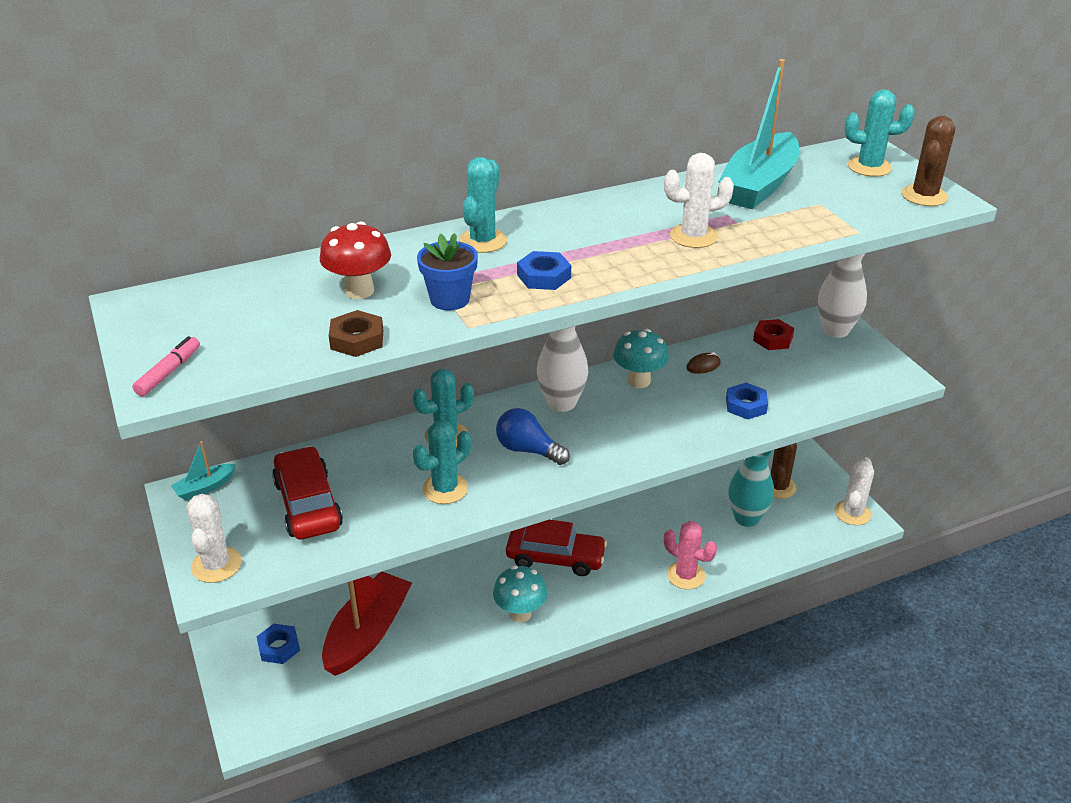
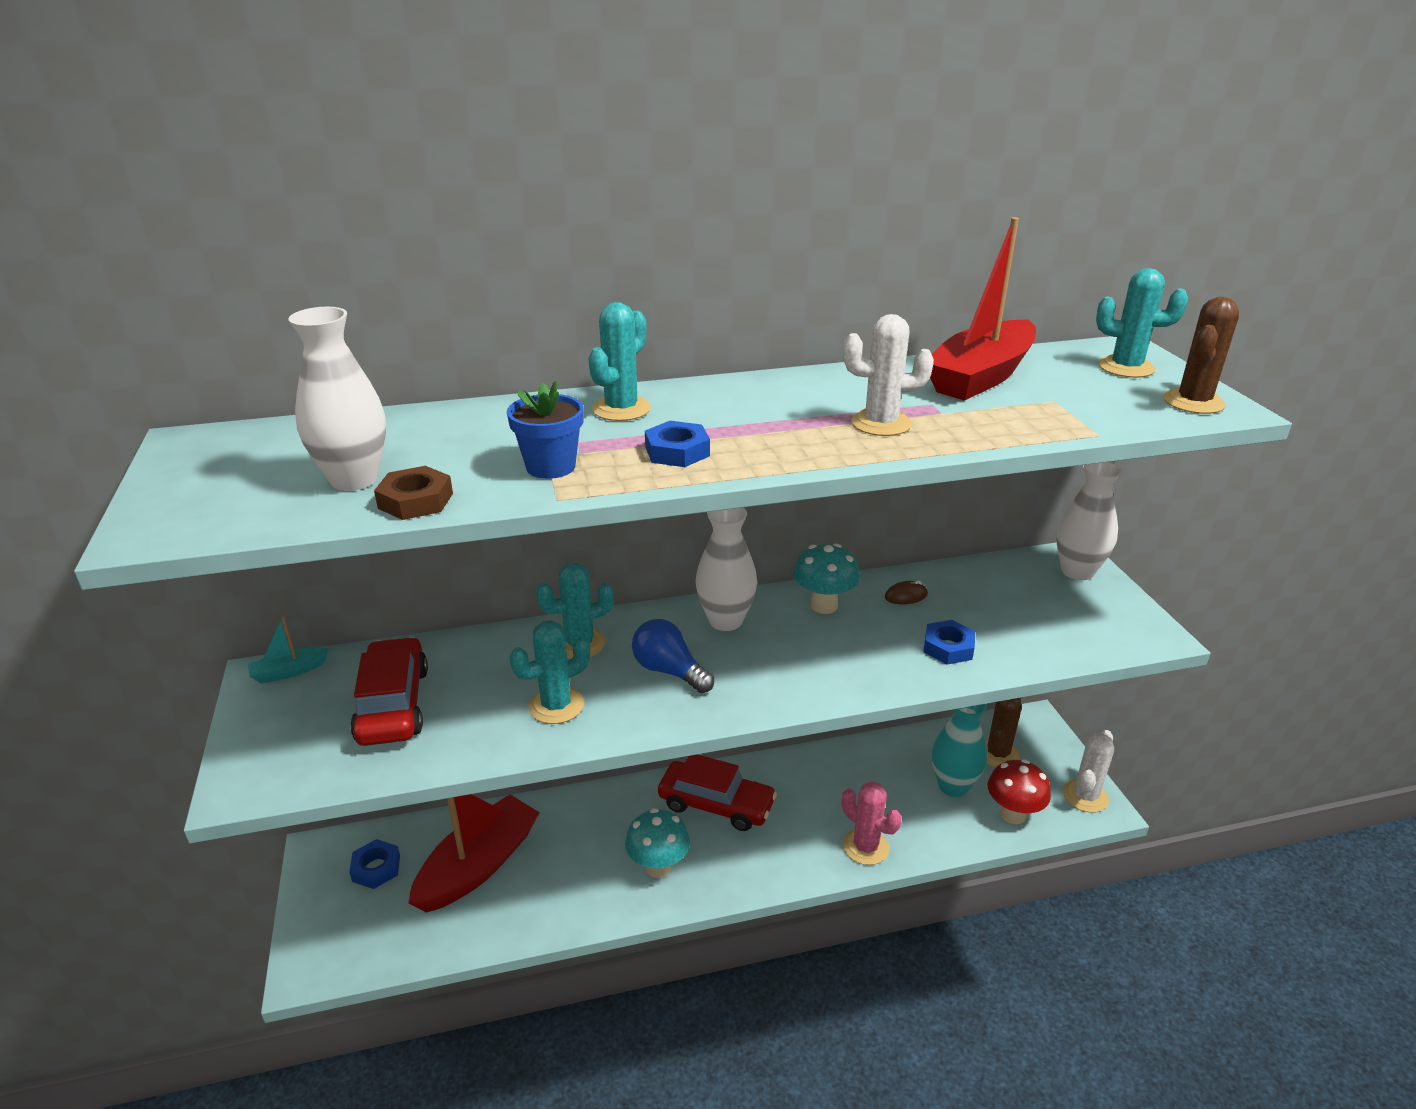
camera: 10 degrees right, 5 degrees down
pink marker [132,336,200,396] -> none
white cactus [187,494,242,583] -> none
red mushroom [320,222,391,299] -> red mushroom moved to [988,759,1051,824]
turquoise boat [718,59,799,209] -> red boat [930,217,1036,401]
red nut [753,319,794,350] -> none
none -> white vase [289,307,386,491]

